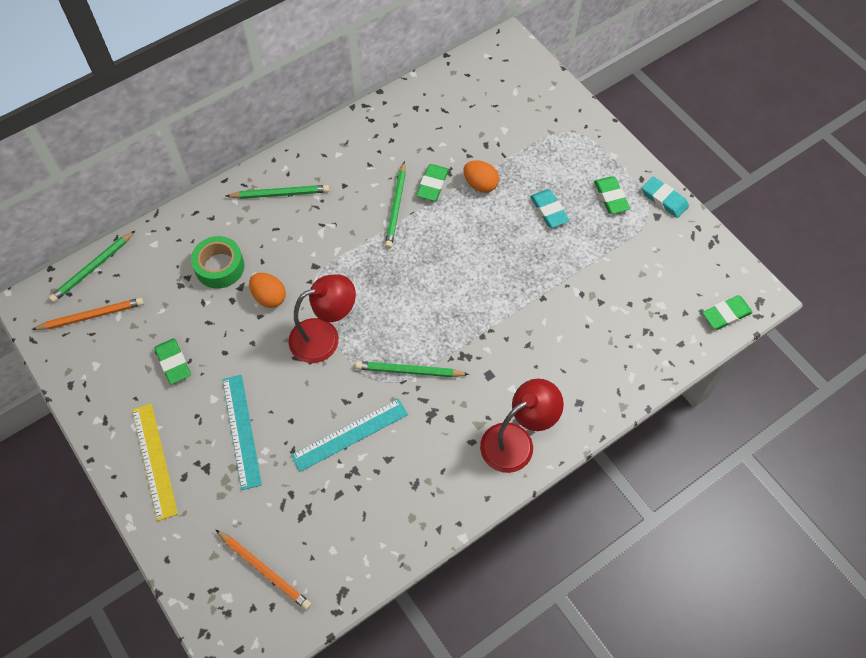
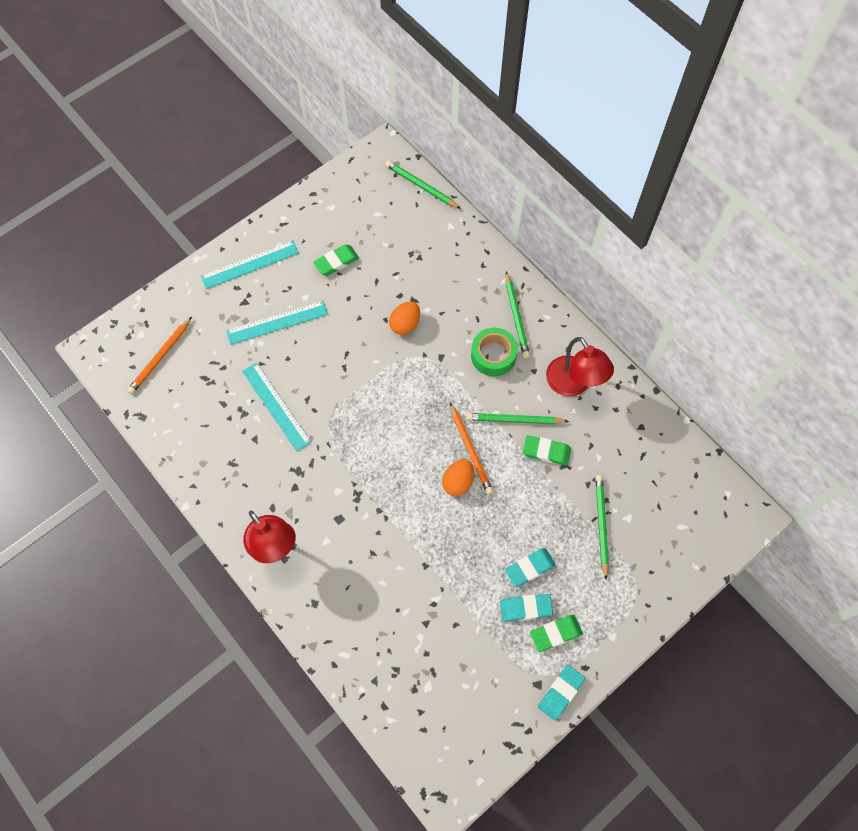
camera: 85 degrees right, 5 degrees up
orange pencil [31,298,144,330] -> orange pencil moved to [450,403,493,494]
yellow ruler [132,404,178,521] -> turquoise ruler [201,240,299,289]
green tape [191,236,244,289] -> green tape moved to [471,327,518,377]
red lamp [288,274,356,363] -> red lamp moved to [546,337,614,397]
green pencil [355,361,469,377] -> green pencil moved to [595,475,609,580]
orange egg [463,160,499,193] -> orange egg moved to [442,459,474,496]
green eraser [702,295,753,330] -> none
none -> turquoise eraser [500,594,553,622]

